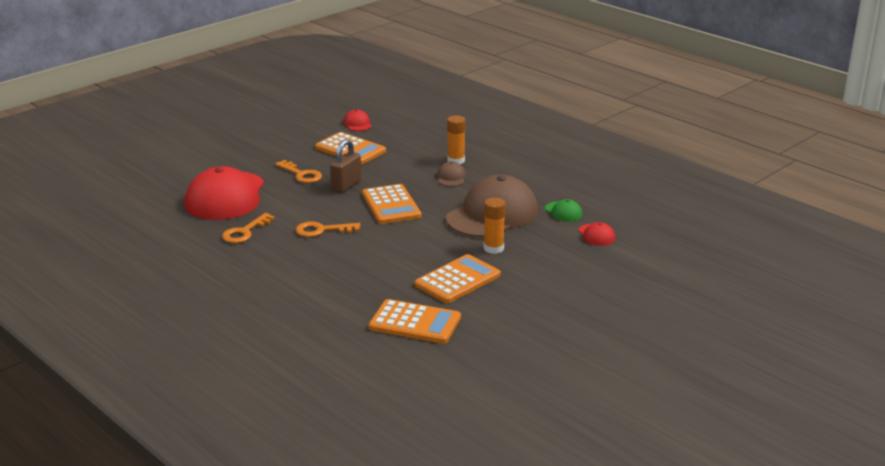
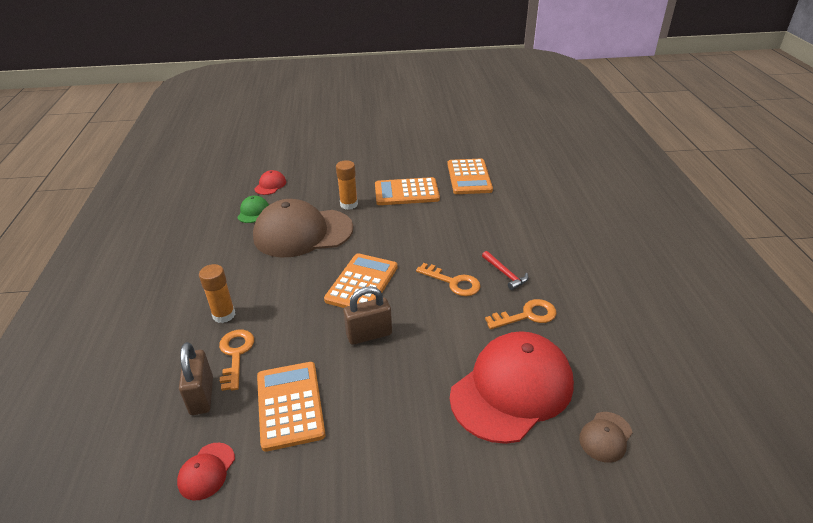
camera: 140 degrees left, 10 degrees up
orange key [275,160,322,183] -> orange key moved to [219,330,254,391]
orange calculator [369,299,461,344] -> orange calculator turned 150 degrees counterclockwise [448,159,493,194]
brown cap [437,162,466,186] -> brown cap moved to [579,412,632,463]
none -> brown padlock [179,342,213,415]
none -> red hammer [482,251,528,290]

